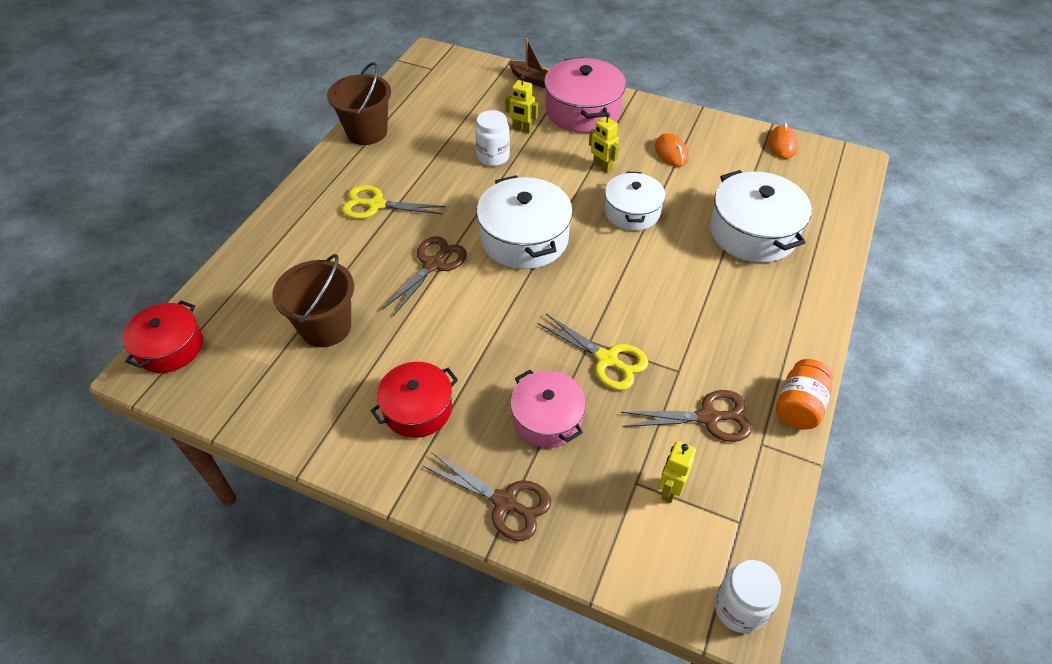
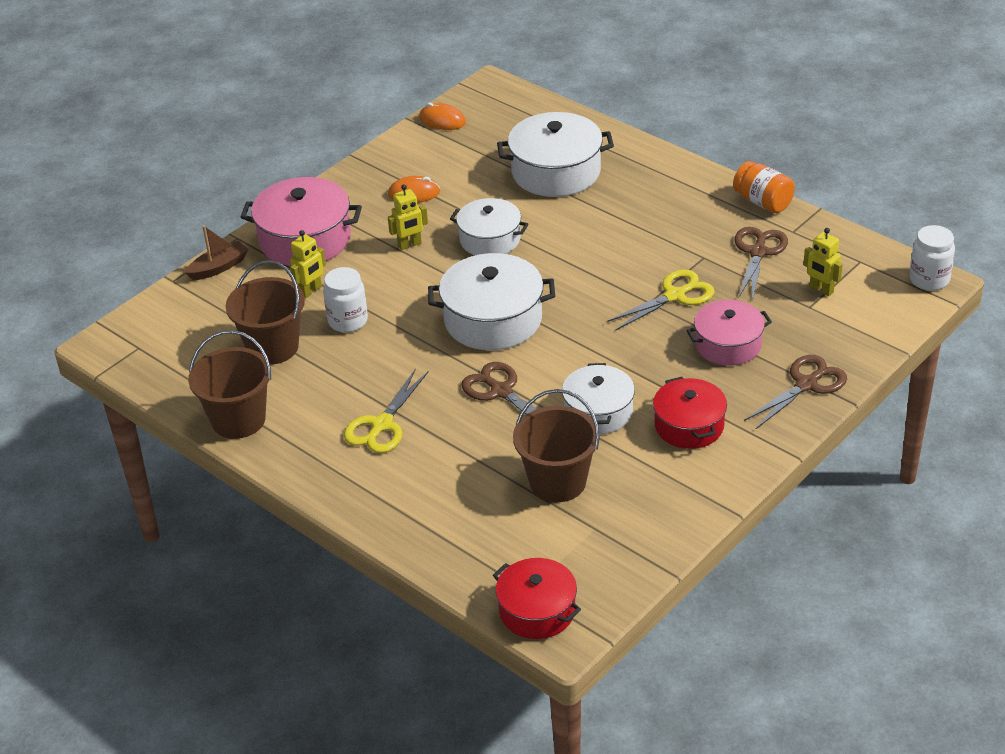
camera: 70 degrees left, 10 degrees down
none -> brown bucket [226,260,305,365]
none -> white pot [562,363,635,434]

